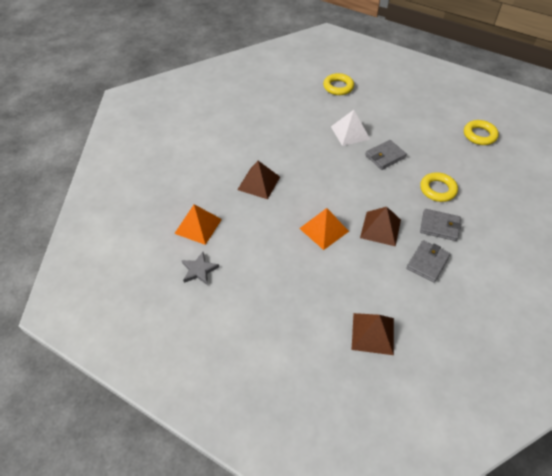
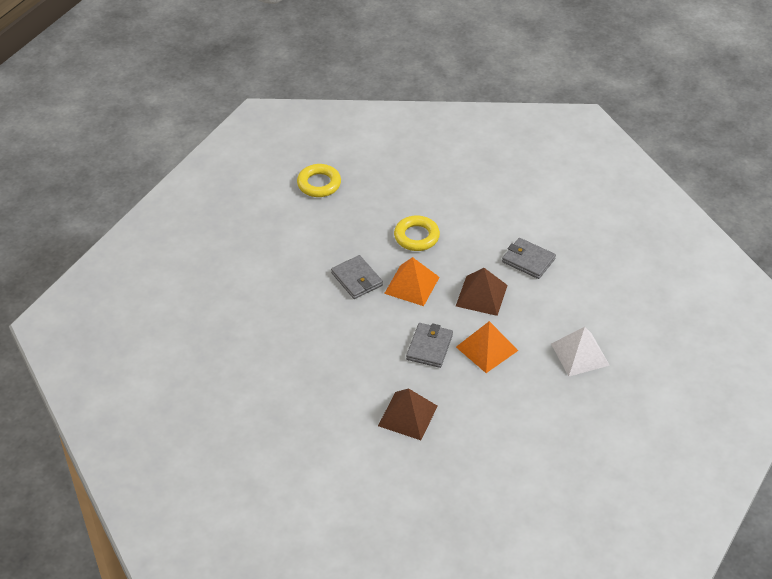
camera: 90 degrees left, 5 degrees down
orange pyramid [174,204,222,245] -> orange pyramid moved to [384,257,439,306]
grey star [182,252,219,285] -> none
yellow ring [323,73,354,95] -> none
white pyramid [331,110,370,146] -> white pyramid moved to [551,327,610,376]
brown pyramid [352,313,394,355] -> none
grey wallet [420,209,461,241] -> grey wallet moved to [406,323,453,368]

